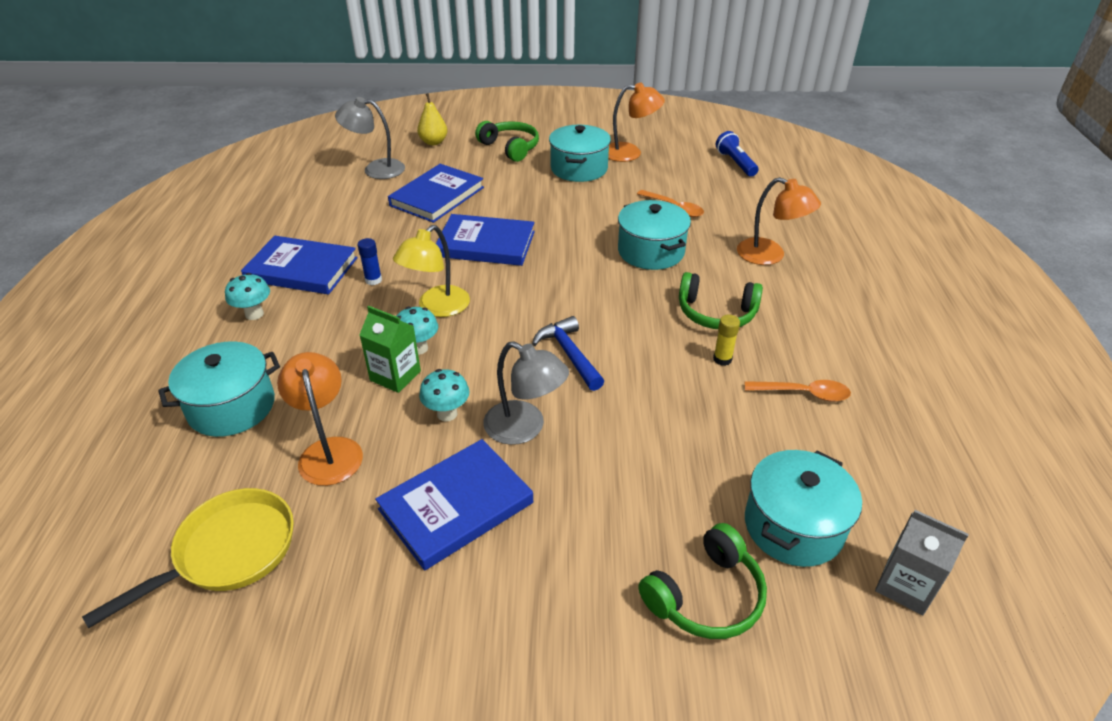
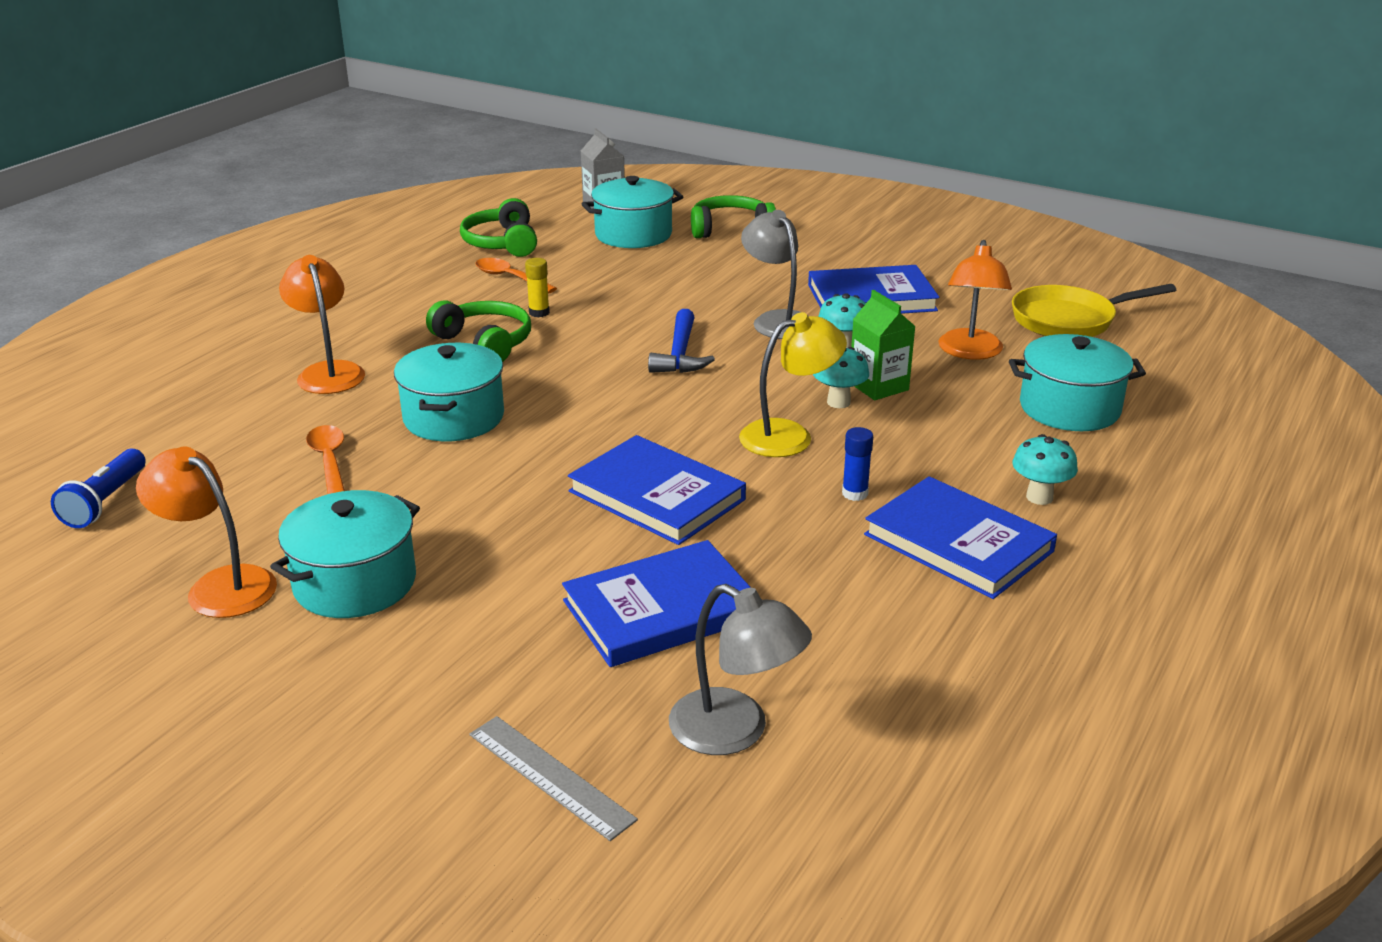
camera: 150 degrees left, 10 degrees down
yellow pear [417,93,447,145] -> grey ruler [470,716,638,841]
green headphones [475,121,539,162] -> green headphones moved to [460,198,537,257]

